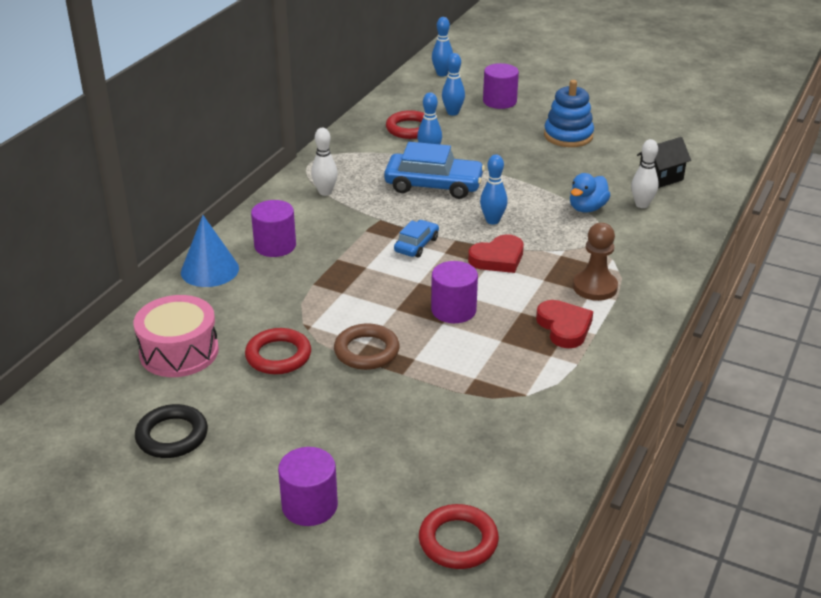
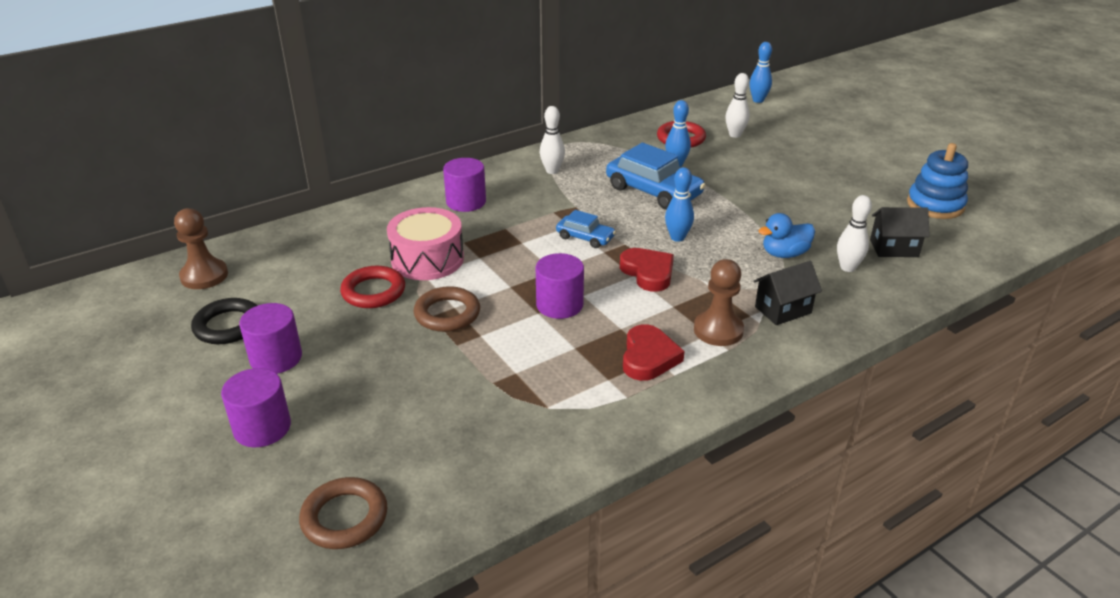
camera: 30 degrees right, 0 degrees up
pink drum [134,295,219,377] -> pink drum moved to [387,207,464,280]
blue cone [181,215,239,287] -> none
blue car [394,220,439,257] -> blue car turned 60 degrees clockwise [556,210,616,248]
red ring [419,504,499,569] -> brown ring [299,477,387,549]
blue bowling pin [442,53,465,116] -> white bowling pin [725,73,750,138]
red heart [468,234,524,273] -> red heart turned 120 degrees counterclockwise [620,248,674,292]
purple cylinder [483,63,519,109] -> purple cylinder moved to [239,303,302,374]
blue stacking toy [544,80,594,147] -> blue stacking toy moved to [907,143,968,219]
none -> brown pawn [174,208,228,289]
none -> black house [754,261,822,325]

